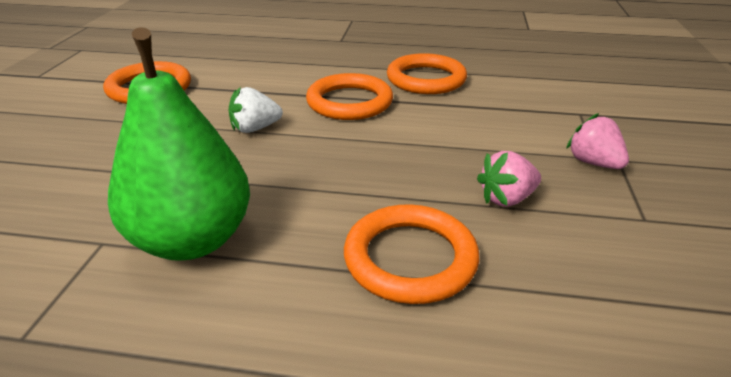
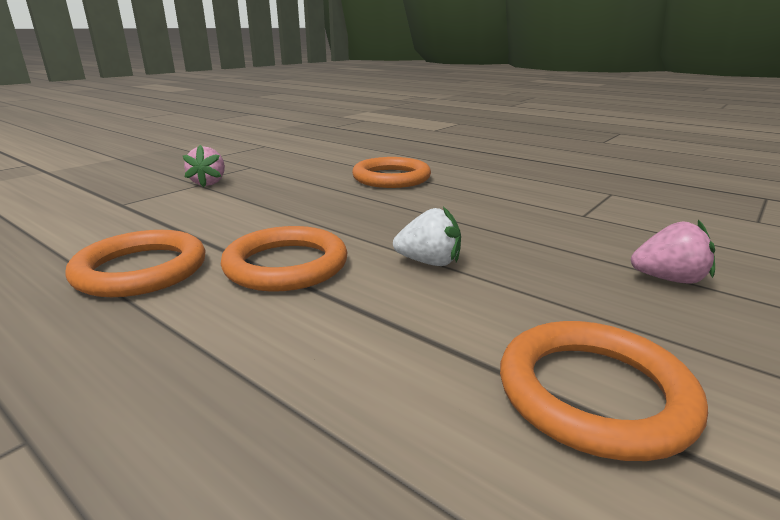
camera: 150 degrees left, 10 degrees down
green pear [108,27,250,261] -> none
pink strawberry [477,151,541,207] -> pink strawberry moved to [631,220,715,284]

